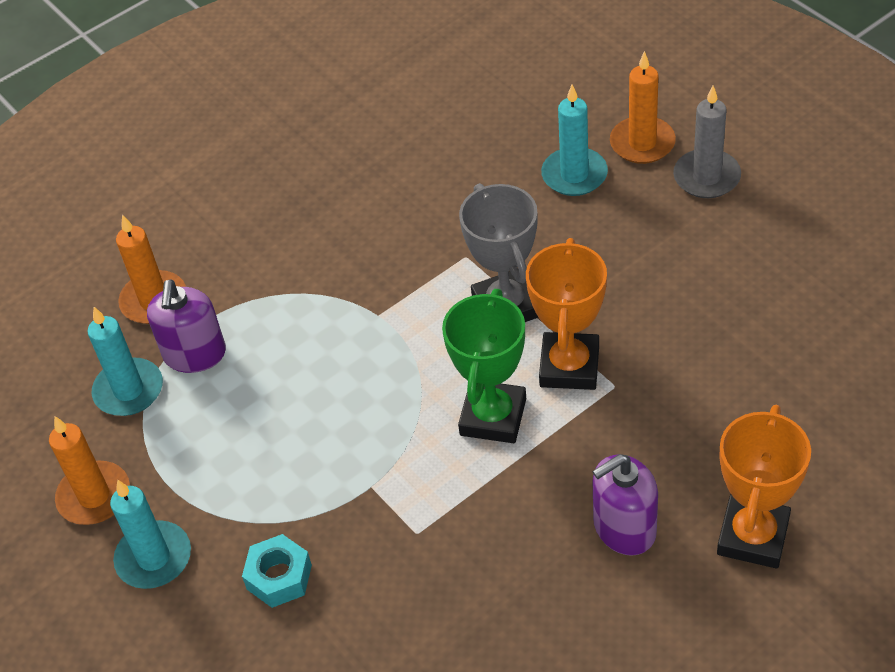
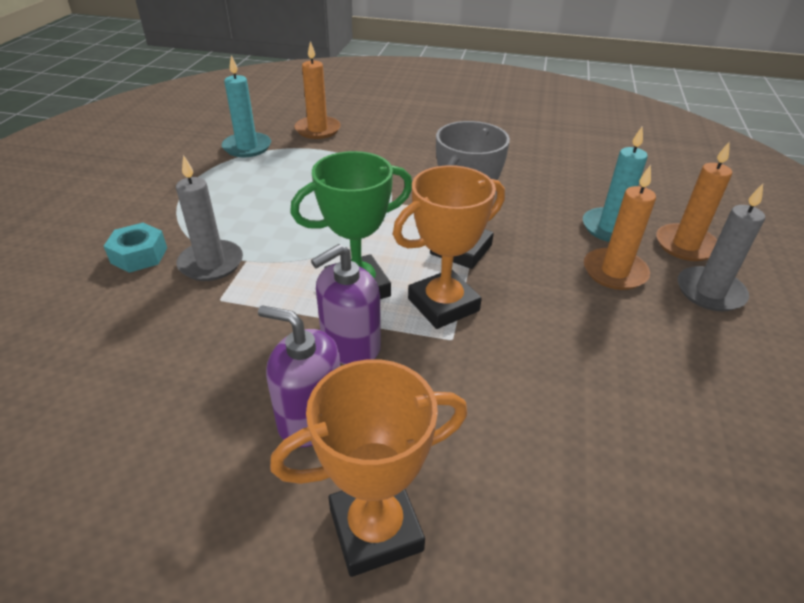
camera: 45 degrees right, 10 degrees down
orange candle [49,416,130,525] -> orange candle moved to [584,165,656,290]
turquoise candle [110,480,191,589] -> none
purple soap dispenser [147,279,226,373] -> purple soap dispenser moved to [311,244,381,365]
none -> grey candle [176,155,243,281]

